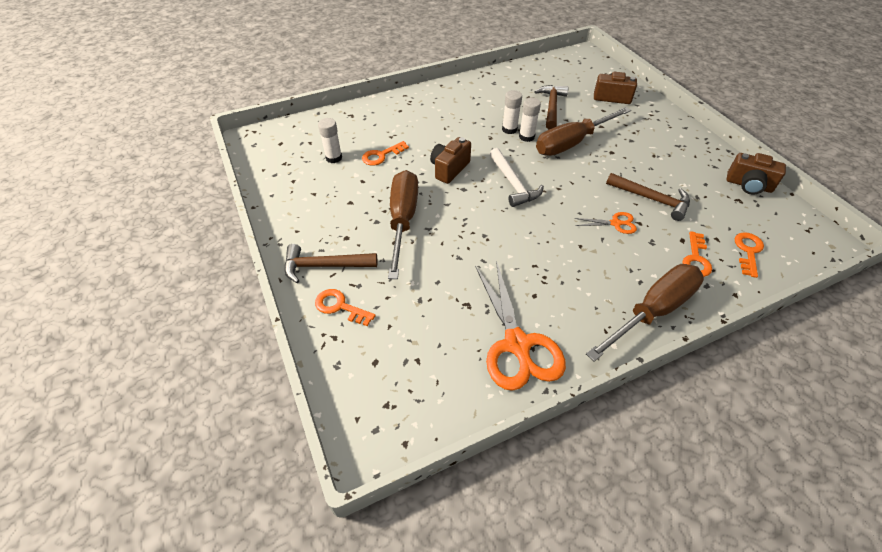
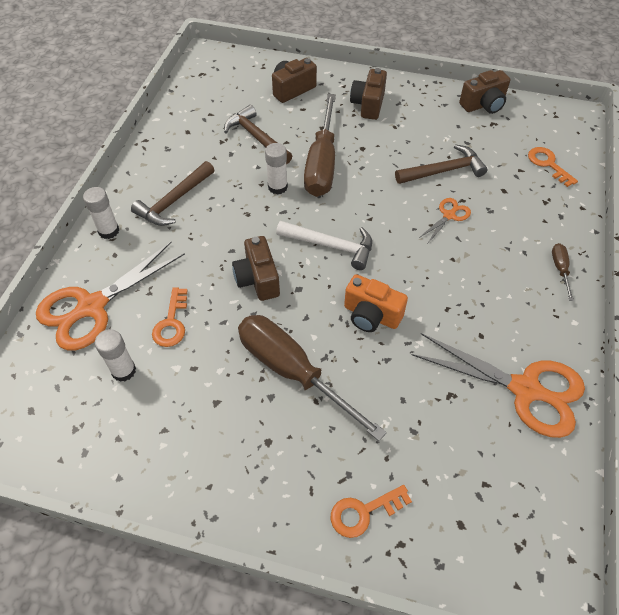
camera: 50 degrees left, 5 degrees up
brown hammer [284,244,377,283] -> brown hammer moved to [131,161,214,226]
white glue stick [502,90,522,134] -> white glue stick moved to [83,187,119,239]
brown screwdriver [586,264,704,362] -> brown screwdriver [552,243,574,301], size x0.42
orange key [682,231,712,277] -> none
none -> orange scissors [36,242,185,351]
none -> orange camera [344,274,408,332]
none -> brown camera [350,68,387,120]

